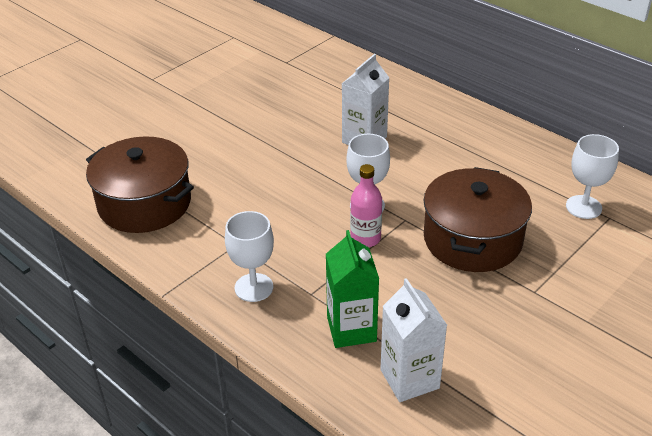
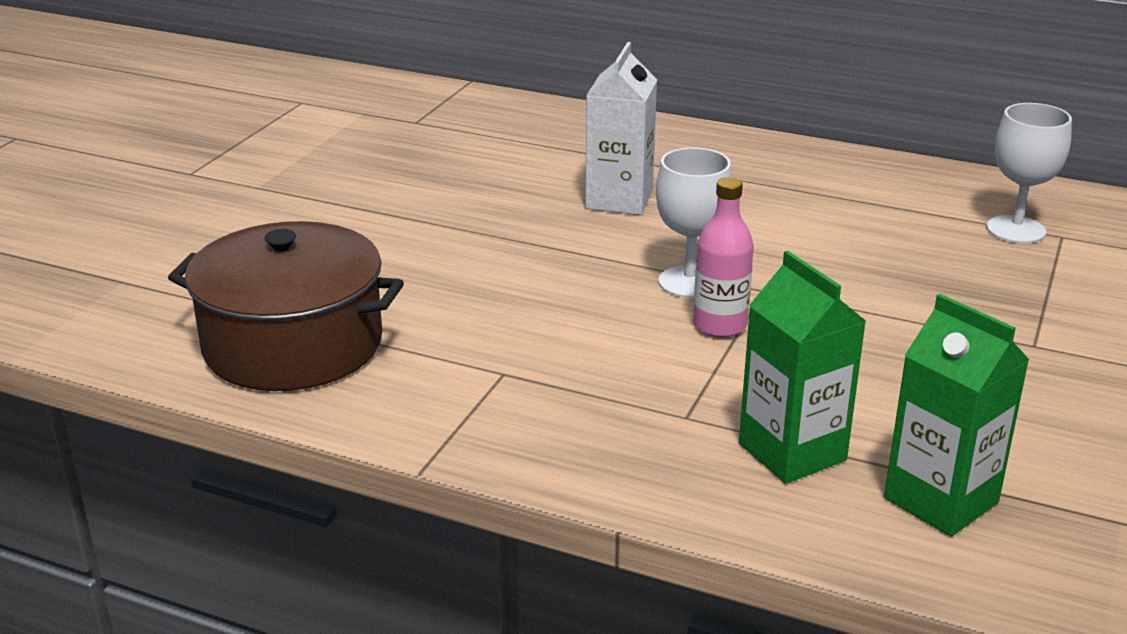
camera: 20 degrees left, 10 degrees down
white goblet [225,211,274,302] -> none
white carton [380,278,447,402] -> green carton [884,294,1029,537]
brown pot [424,167,532,272] -> none

